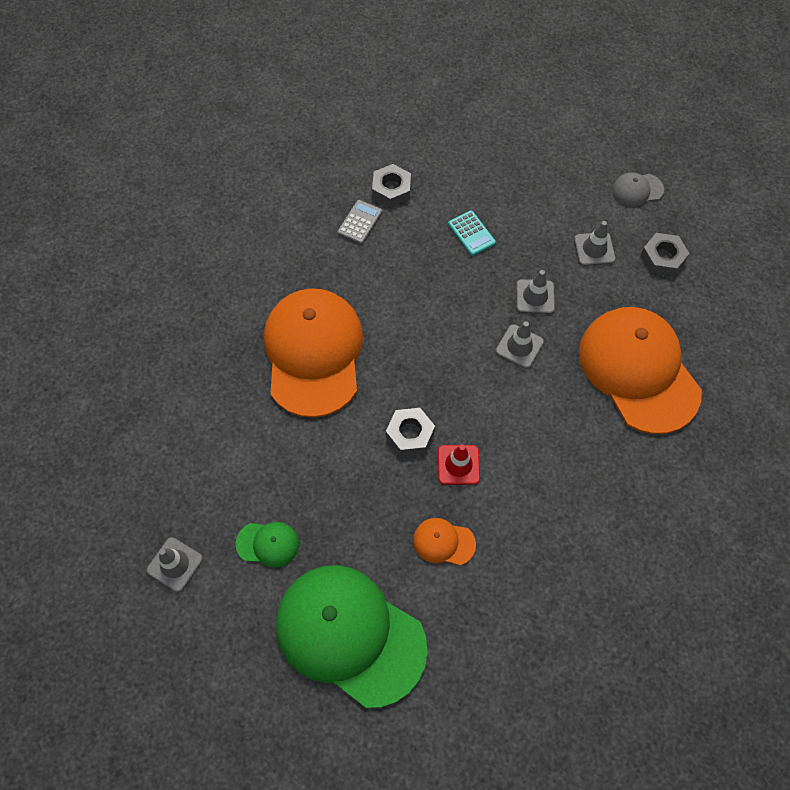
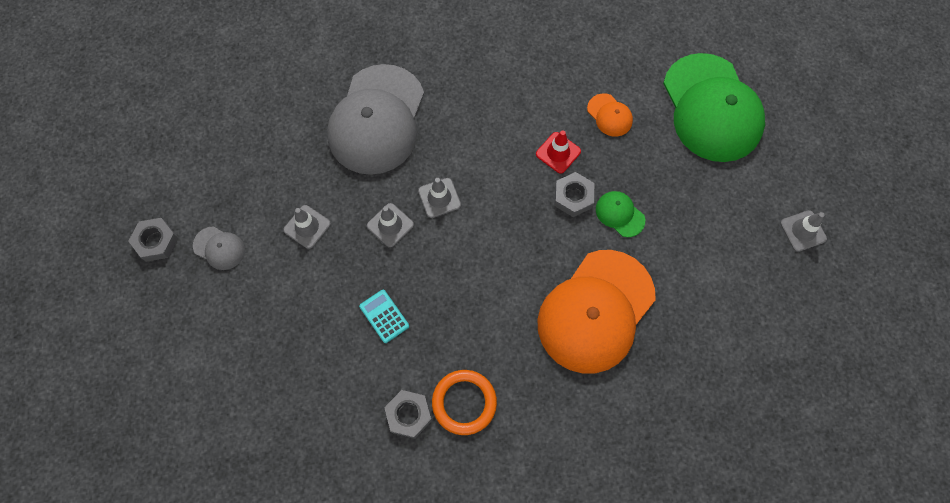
camera: 140 degrees left, 5 degrees up
green cap [236,522,299,567] -> green cap moved to [596,191,645,237]
grey calculator [337,200,383,244] -> orange ring [432,370,497,435]
turquoise calculator [448,210,496,256] -> turquoise calculator turned 45 degrees counterclockwise [359,290,409,343]
orange cap [579,307,702,434] -> grey cap [327,64,424,175]
grey nut [641,233,690,276] -> grey nut moved to [128,218,178,262]

